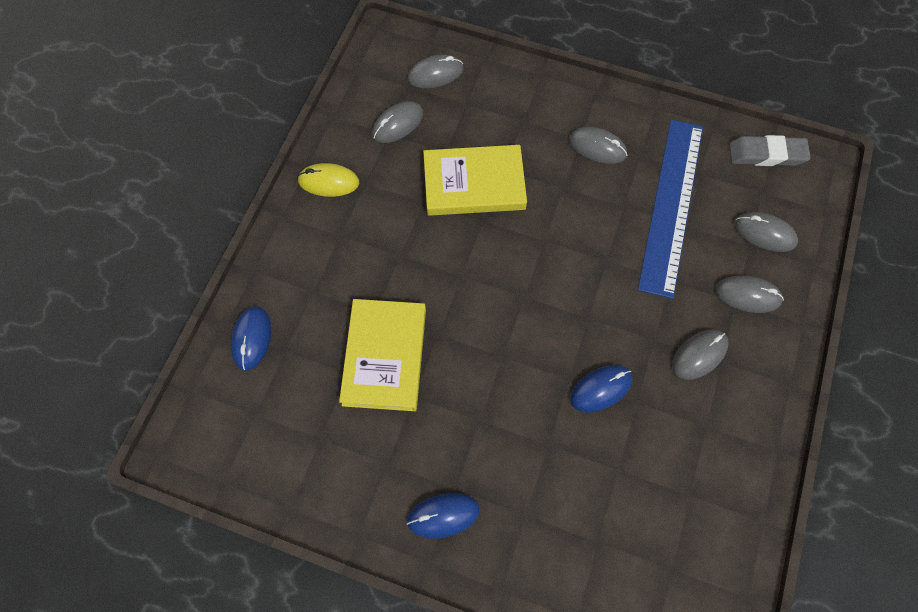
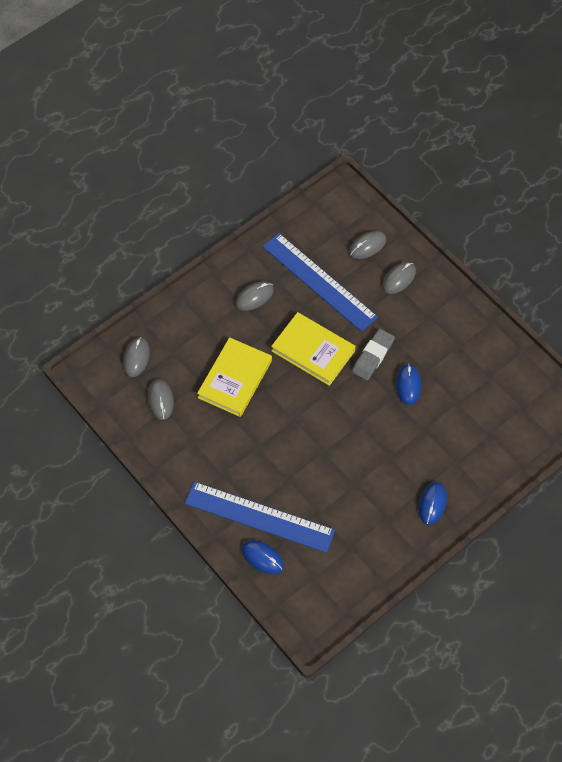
camera: 60 degrees left, 5 degrees down
yellow mouse [297,163,359,197] -> none
yellow book [339,299,426,411] -> yellow book moved to [271,312,356,386]
grey mouse [672,329,729,380] -> none
grey eraser [729,135,811,166] -> grey eraser moved to [352,329,395,380]
none -> blue ruler [185,482,335,553]

